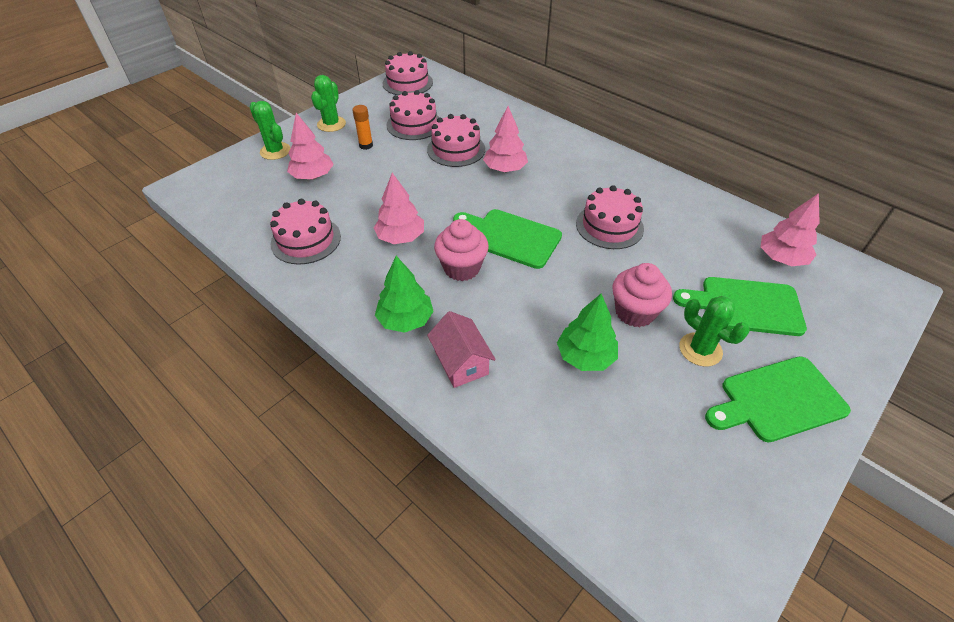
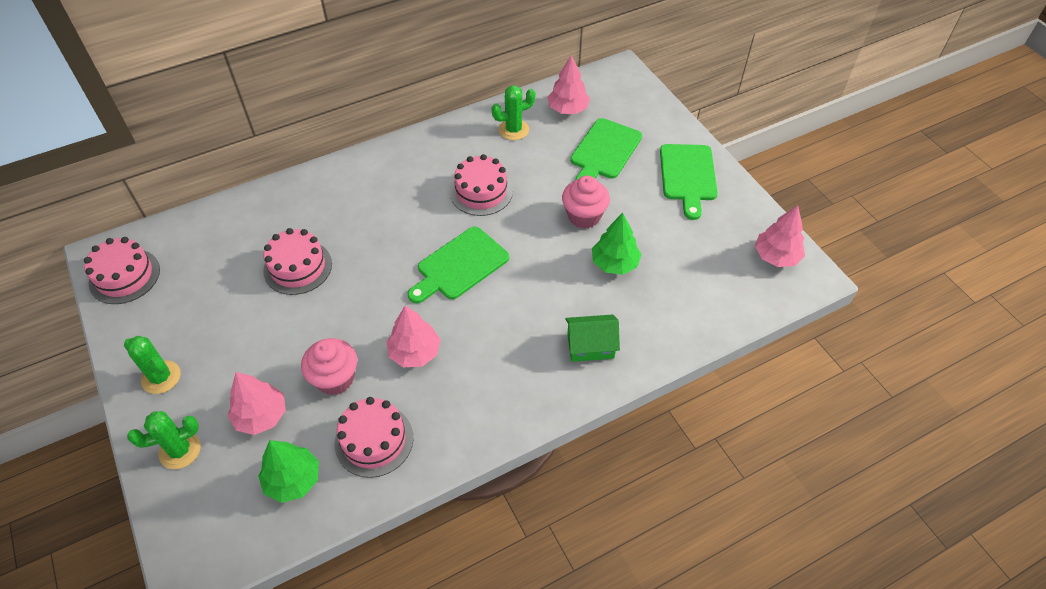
camera: 70 degrees left, 5 degrees up
orange glue stick [352,105,373,150] -> none
green tree [375,256,434,333] -> green tree moved to [258,440,319,503]
pink cake [386,90,440,140] -> none
pink house [427,311,496,388] -> green house [565,314,620,362]
pink cupcake [434,219,489,281] -> pink cupcake moved to [301,338,357,395]
pink tree [483,106,528,172] -> pink tree moved to [755,205,805,267]
green cactus [679,296,750,367] -> green cactus moved to [491,85,536,140]

